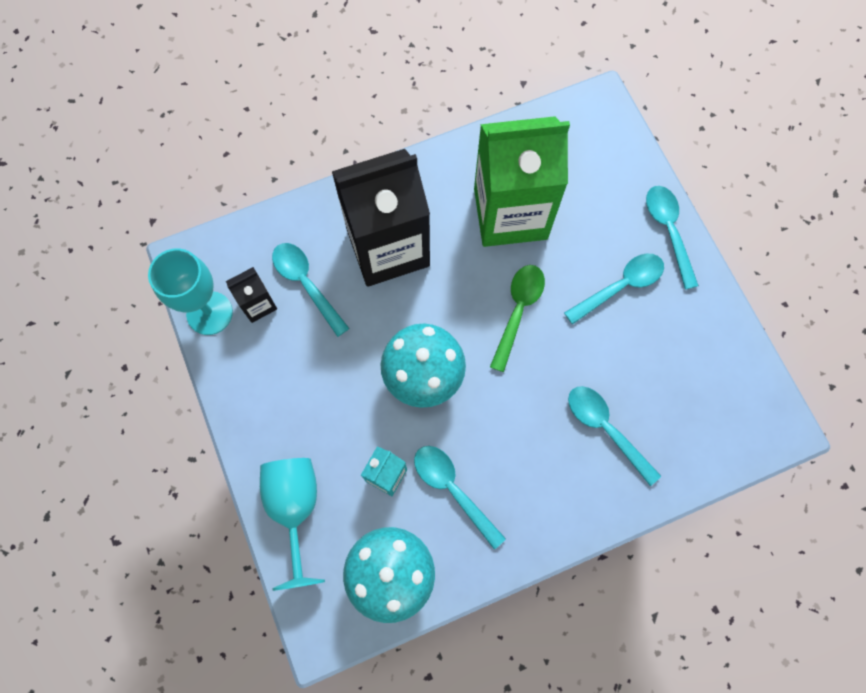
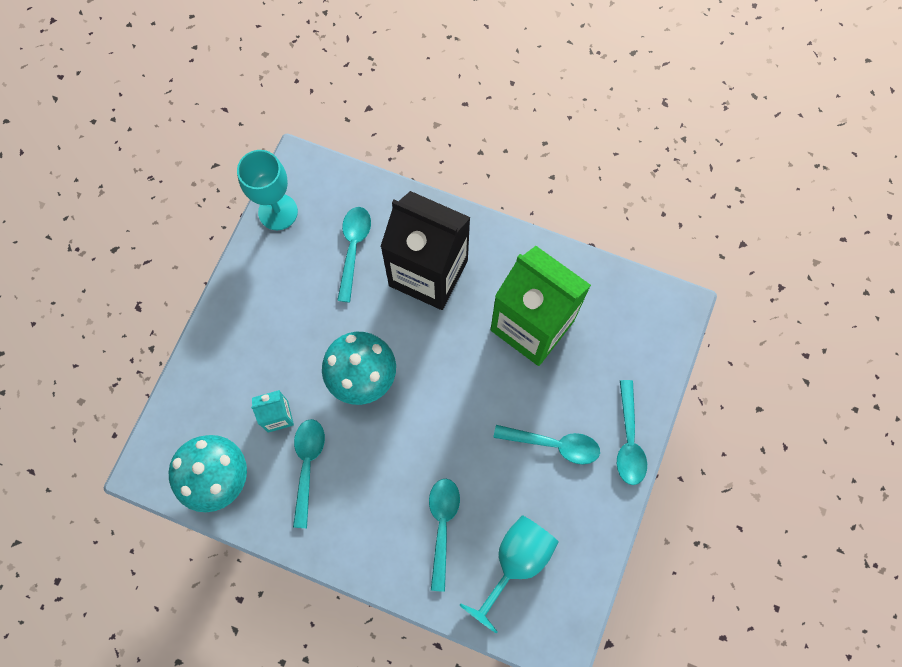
camera: 45 degrees right, 0 degrees up
black carton [226,267,277,323] -> none
turquoise goblet [260,458,325,591] -> turquoise goblet moved to [460,515,559,634]
green spoon [490,265,545,372] -> none
turquoise spoon [646,186,699,290] -> turquoise spoon turned 150 degrees clockwise [617,380,647,485]

